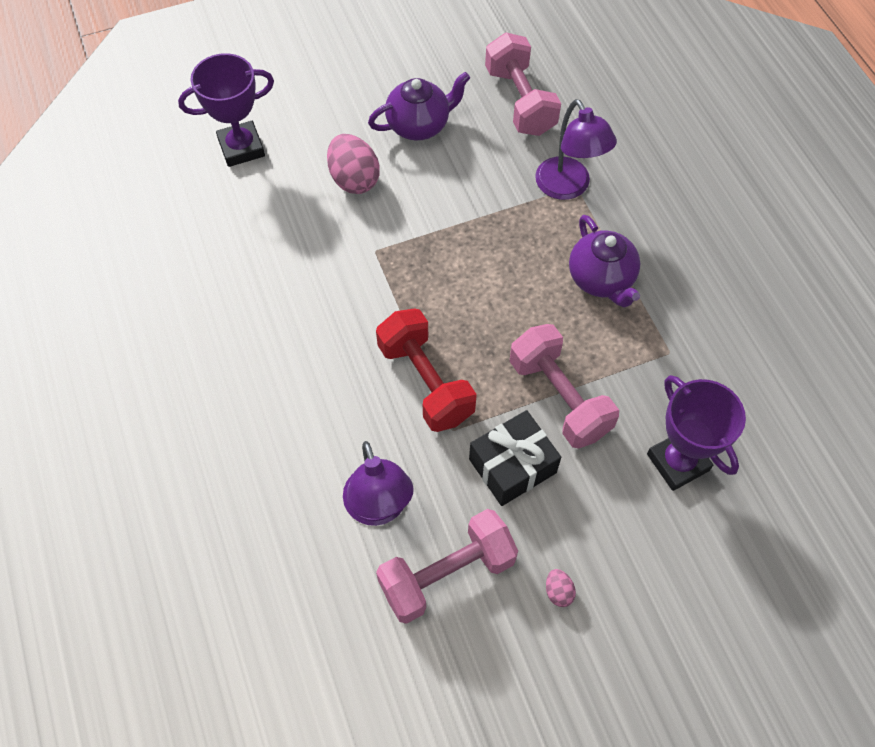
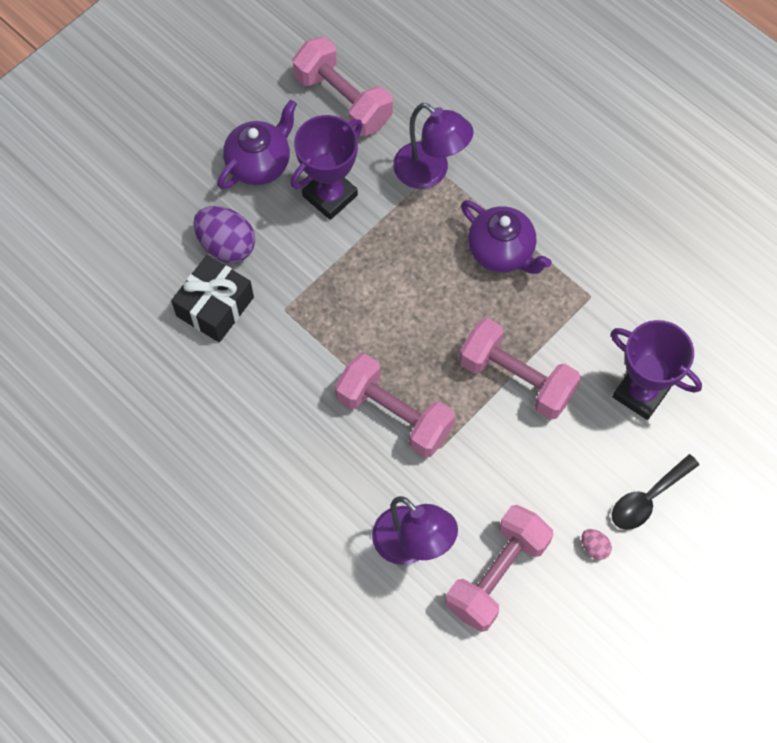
camera: 25 degrees left, 5 degrees up
purple trophy [178,53,274,167] -> purple trophy moved to [291,115,363,220]
pink egg [327,134,380,194] -> purple egg [193,206,255,263]
red dumbbell [376,309,477,432] -> pink dumbbell [335,354,455,458]
black gift [469,410,561,506] -> black gift moved to [171,255,254,343]
none -> black spoon [612,454,699,530]

